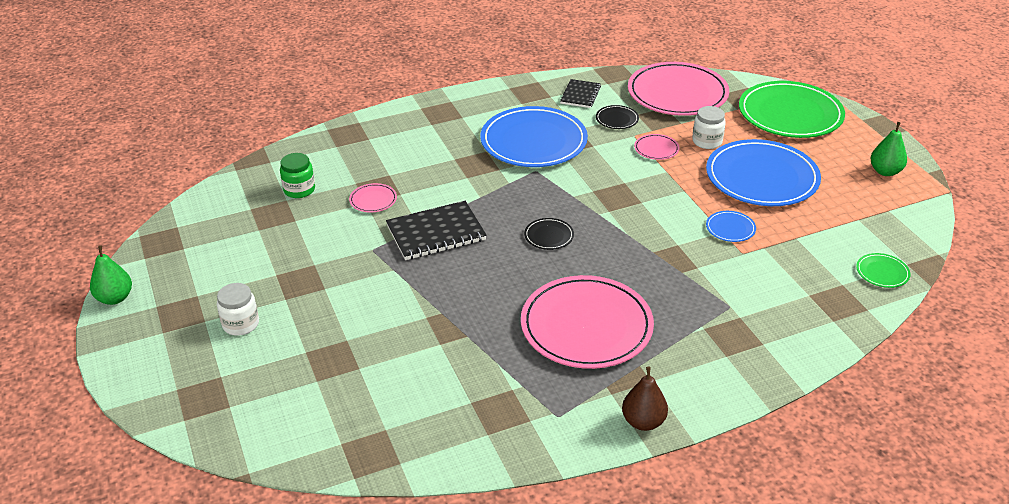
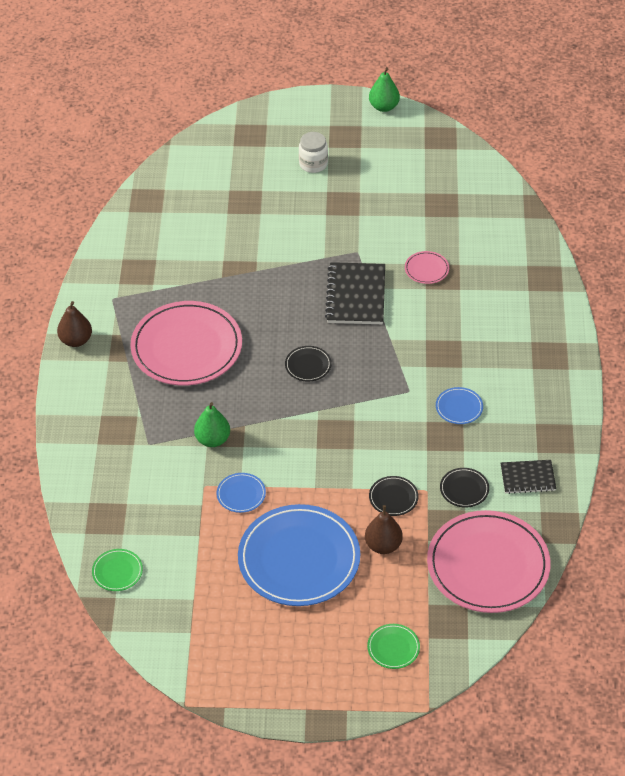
camera: 115 degrees right, 10 degrees up
green jar [280,153,315,198] -> none
blue plate [480,106,588,167] -> blue plate [436,387,483,424], size x0.41
black notebook [560,79,601,108] -> black notebook turned 45 degrees counterclockwise [500,460,556,494]
pink plate [634,134,679,160] -> black plate [369,476,419,516]
white jar [692,106,726,149] -> brown pear [365,505,403,554]
green plate [739,81,845,138] -> green plate [367,624,420,669], size x0.41
green pear [871,122,907,176] -> green pear moved to [194,402,230,447]

